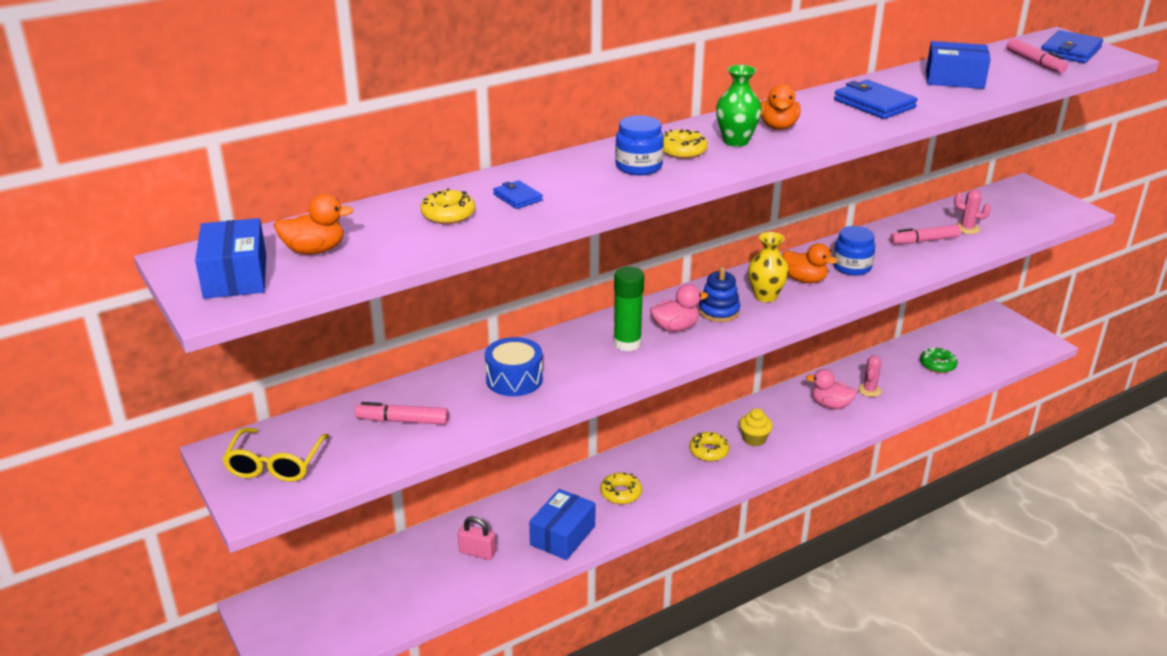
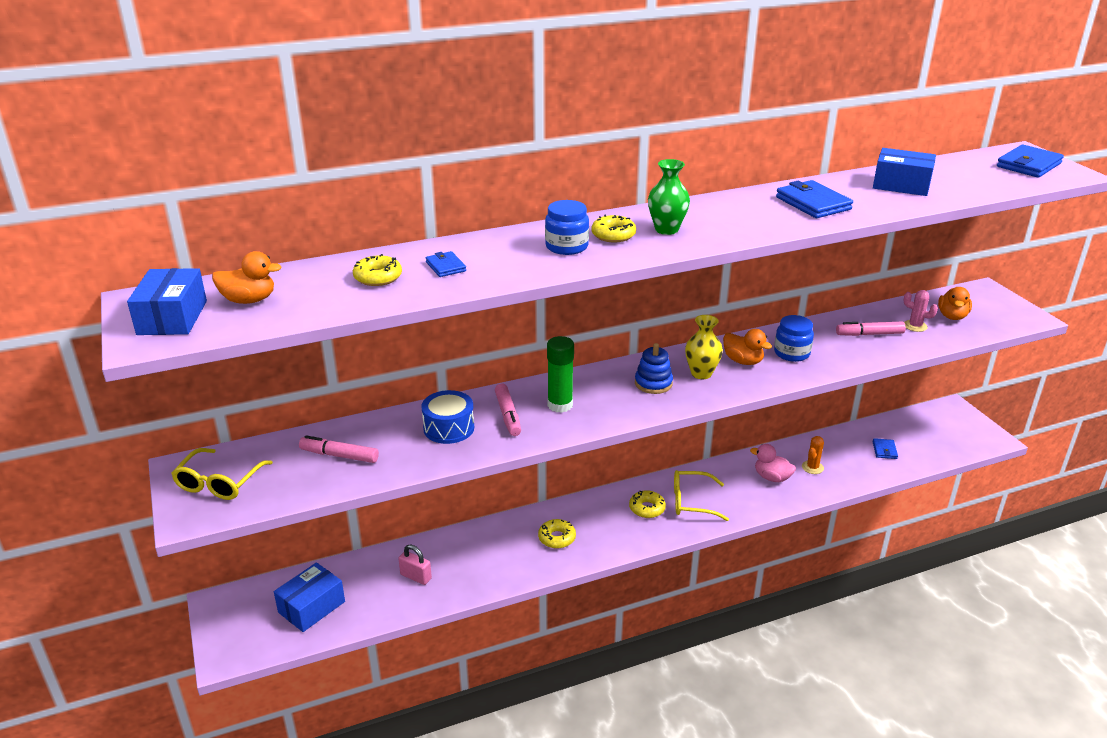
camera: 10 degrees right, 0 degrees up
blue box [529,489,596,560] -> blue box moved to [274,562,345,632]
pink duck [650,284,708,332] -> none
yellow cupcake [739,408,773,446] -> yellow glasses [674,470,729,521]
orange duck [760,84,801,130] -> orange duck moved to [938,287,972,320]
pink cactus [858,355,882,397] -> orange cactus [802,436,824,474]
green donut [920,347,958,373] -> blue wallet [872,438,898,459]
pink marker [1007,38,1068,73] -> pink marker moved to [495,384,521,436]

